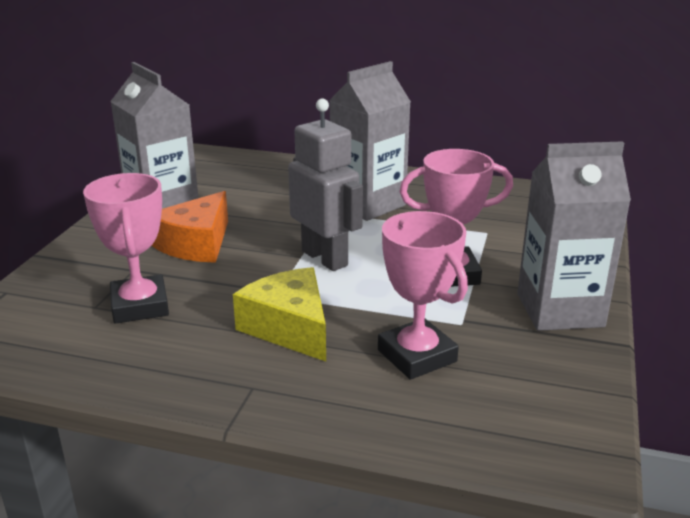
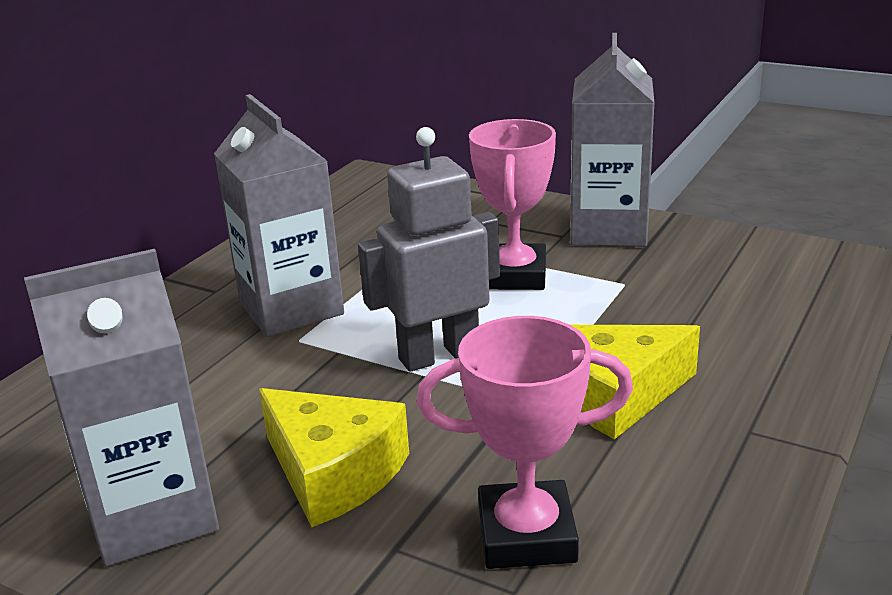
camera: 75 degrees left, 0 degrees up
orange cheese [152,191,228,263] -> yellow cheese [259,388,409,527]
pink trophy [378,211,468,380] -> none

